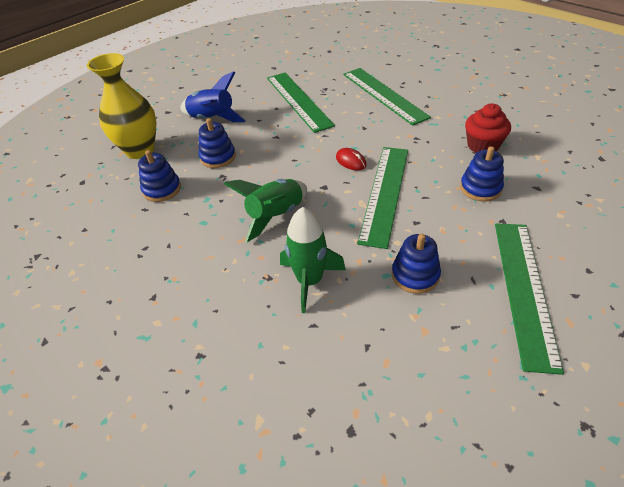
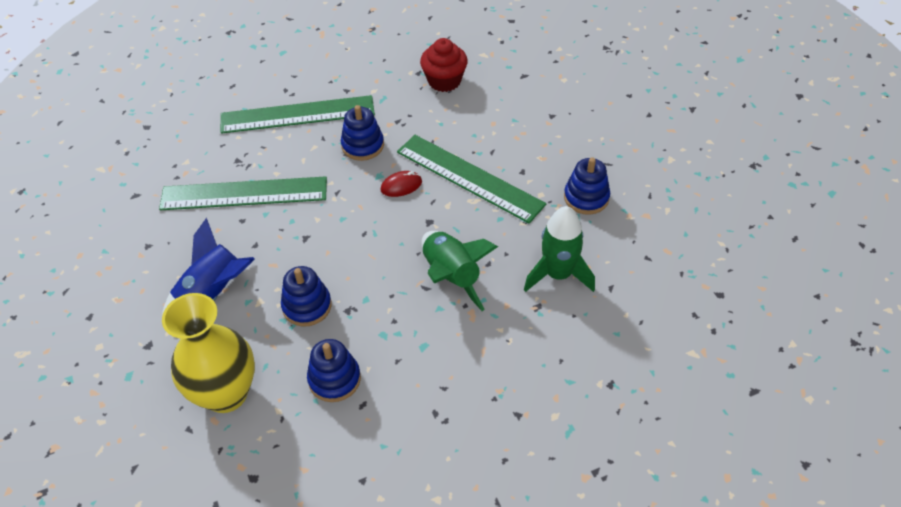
camera: 70 degrees left, 5 degrees up
blue stacking toy [460,146,504,201] -> blue stacking toy moved to [341,105,384,161]
green ruler [495,223,564,375] -> none

